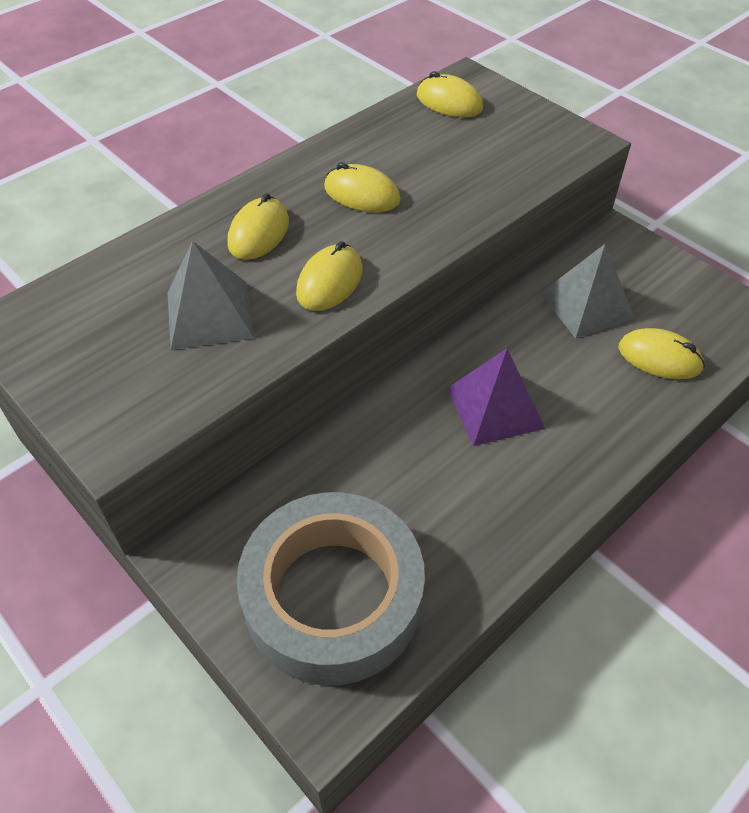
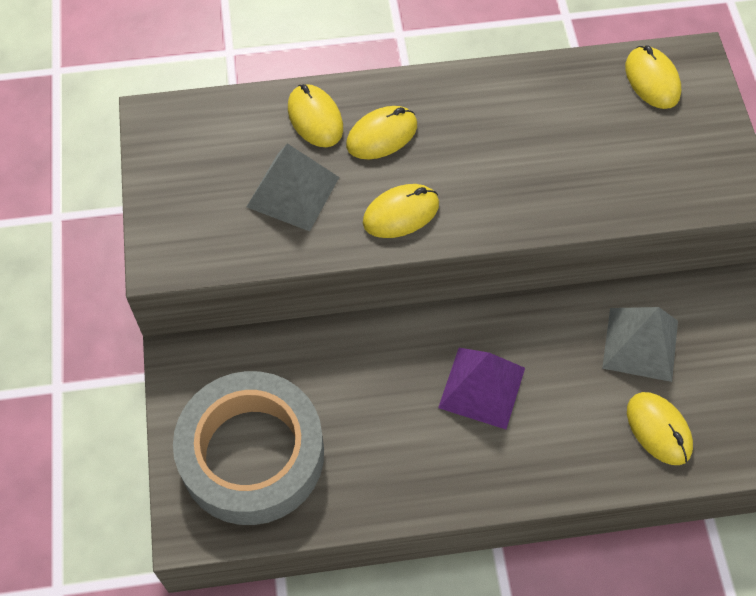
camera: 35 degrees right, 10 degrees up
yellow mouse [324,162,401,212] -> yellow mouse moved to [288,84,343,147]

